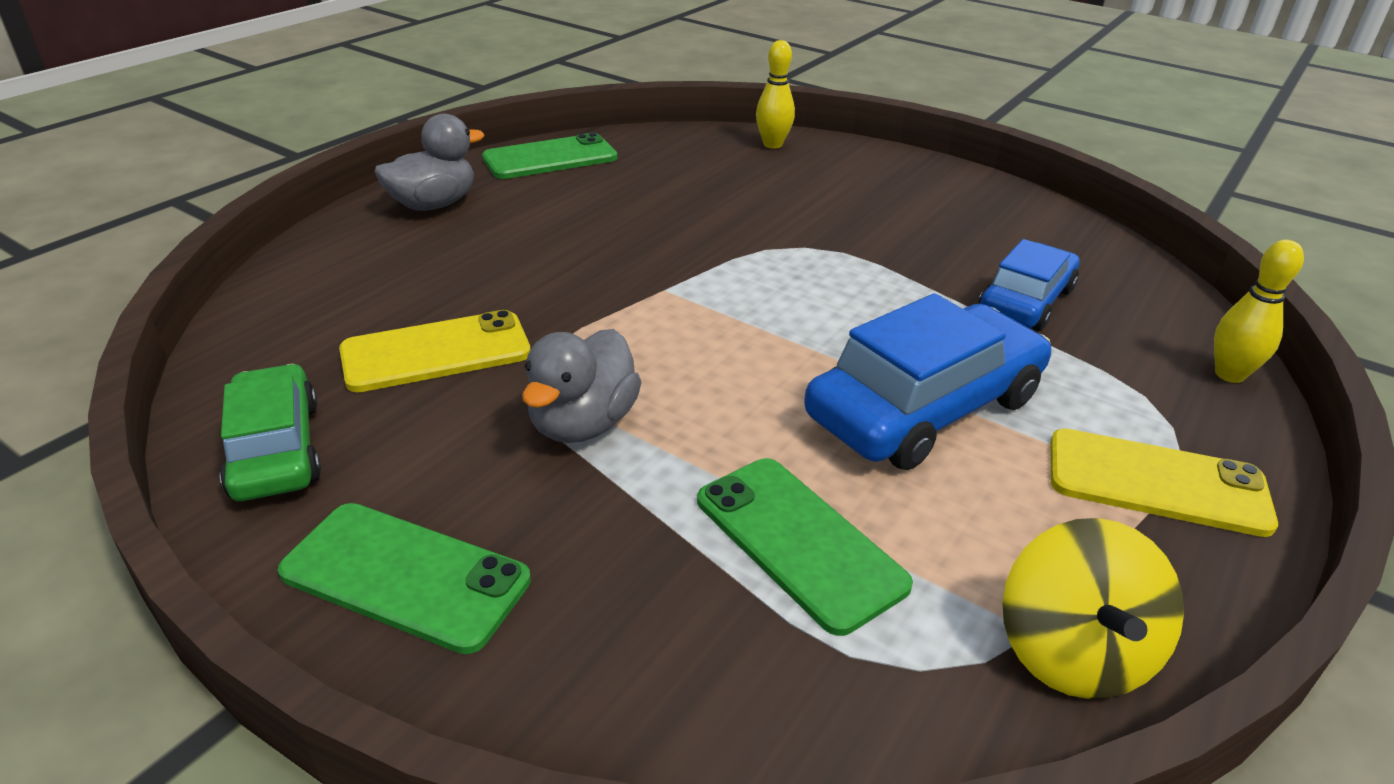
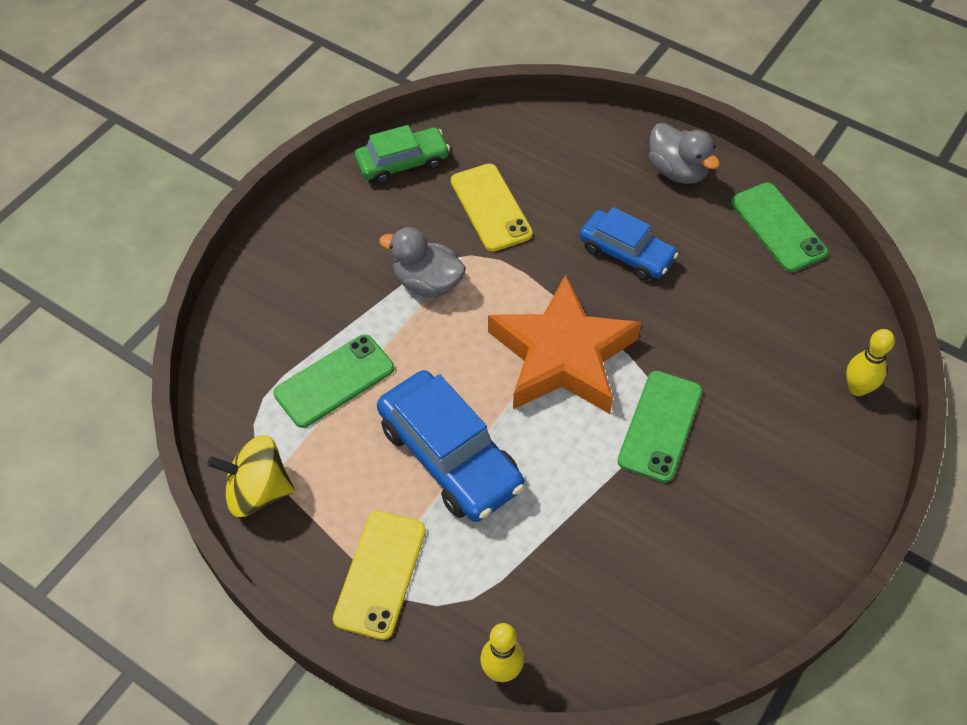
camera: 90 degrees right, 20 degrees up
green phone [278,503,531,654] -> green phone moved to [617,371,702,482]
blue car [978,239,1079,331] -> blue car moved to [579,207,678,280]
none -> orange star [488,275,642,414]

